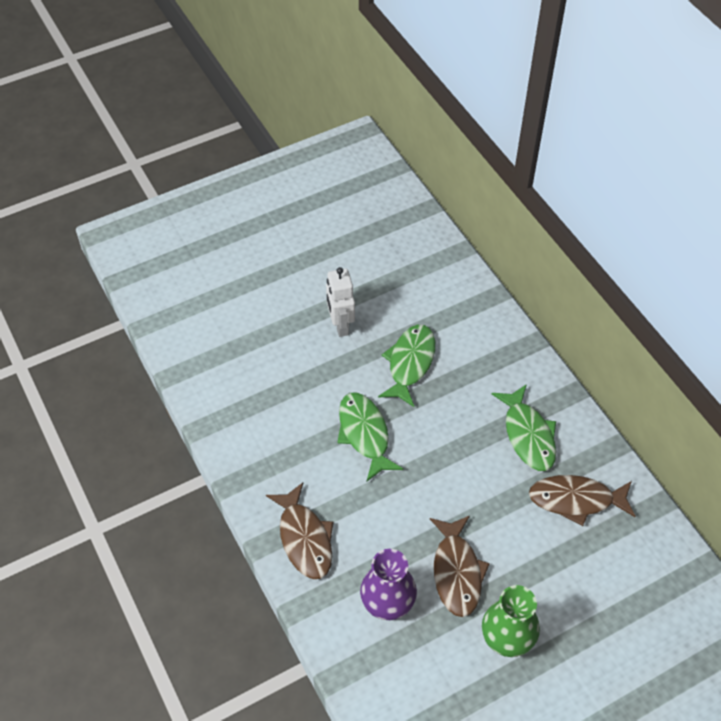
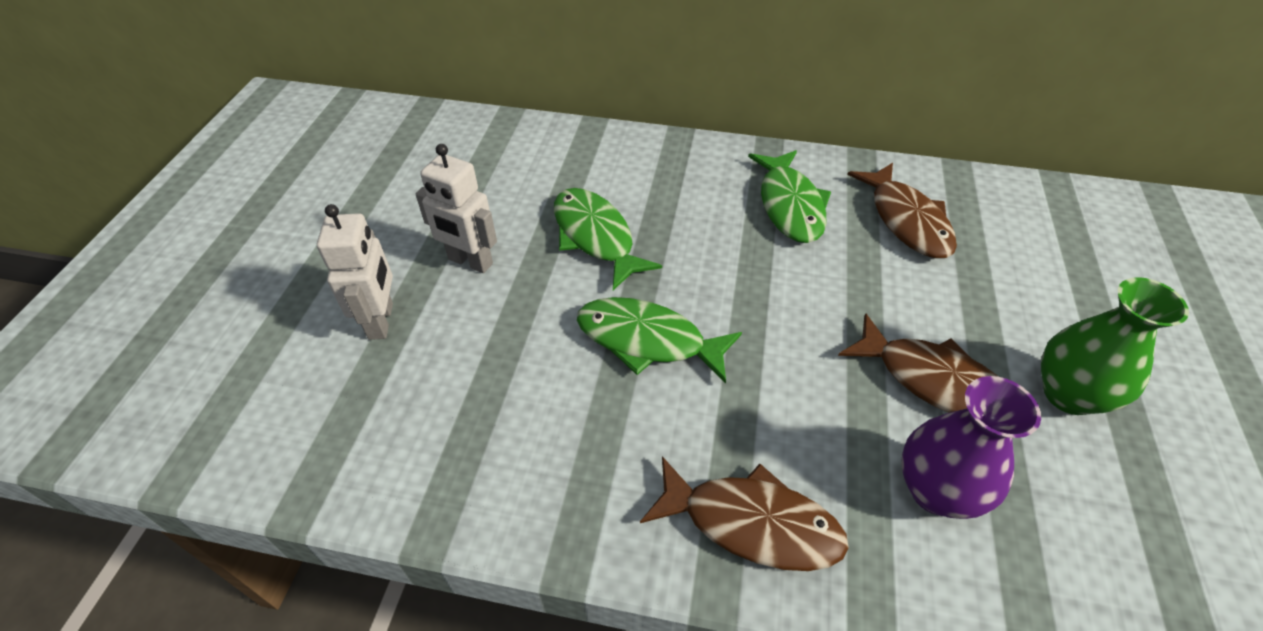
camera: 50 degrees left, 5 degrees down
green fish [492,384,556,471] -> green fish turned 60 degrees clockwise [748,150,831,243]
brown fish [529,475,635,526] -> brown fish turned 60 degrees counterclockwise [847,162,957,258]
none -> white robot [317,204,393,340]

